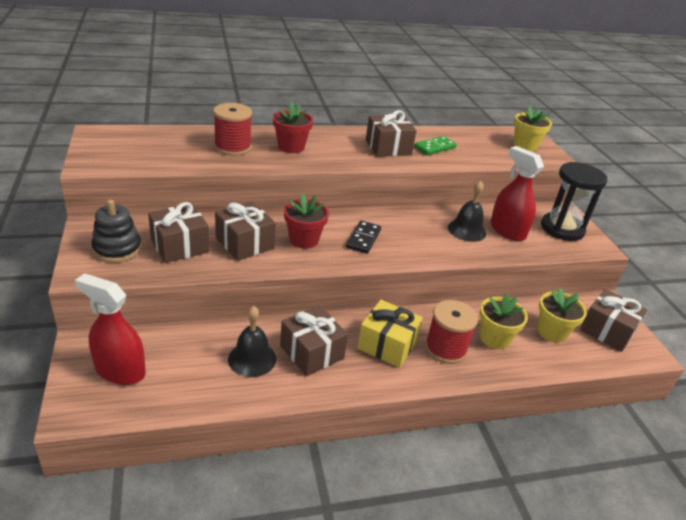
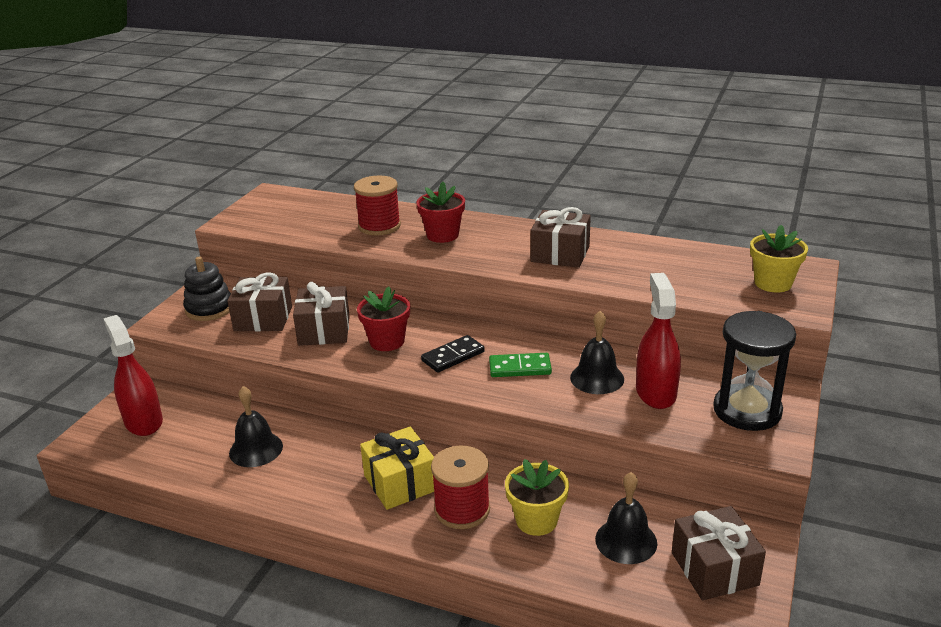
camera: 40 degrees right, 5 degrees down
brown gift [280,306,348,376] -> none
green domino [414,136,457,155] -> green domino moved to [489,353,552,377]
yellow flower pot [537,288,587,343] -> black bell [595,472,657,564]

